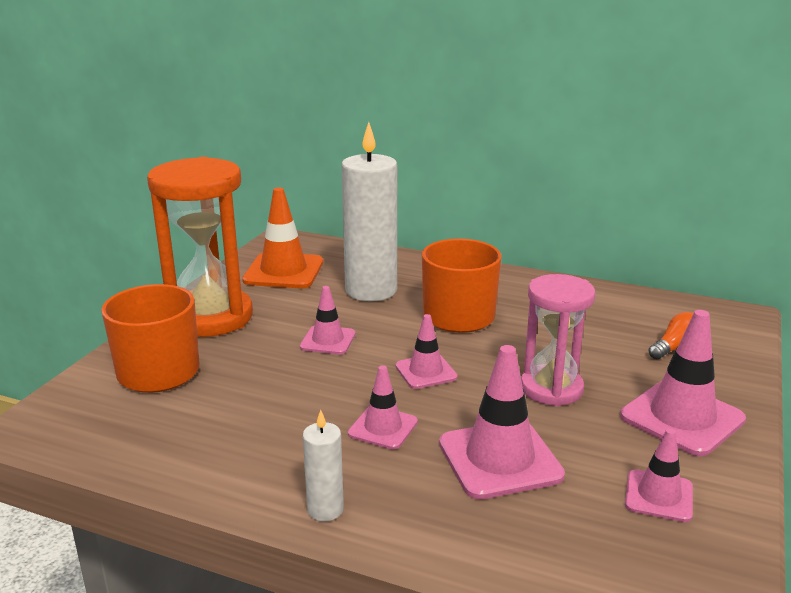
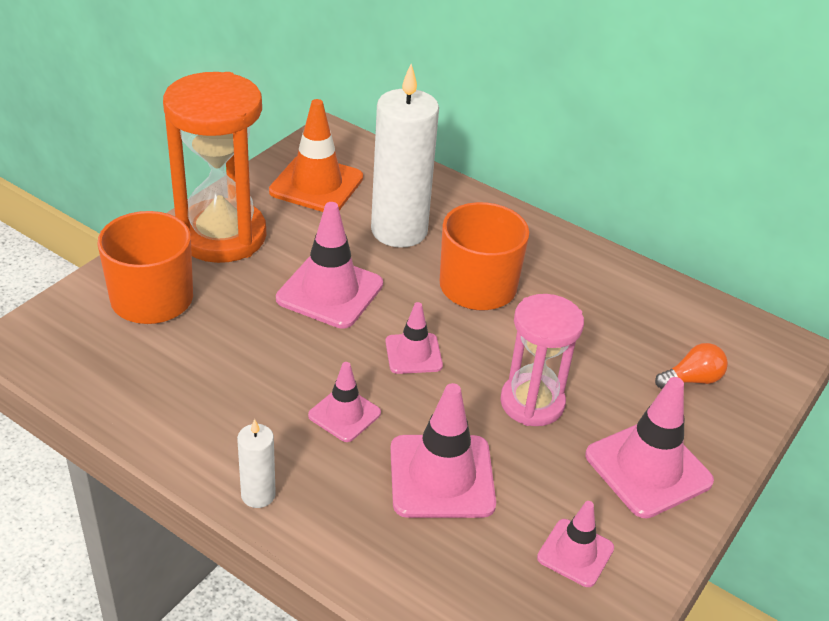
camera: 10 degrees right, 15 degrees up
pink traffic cone [300,286,356,355] -> pink traffic cone [276,202,383,329], size x1.71

